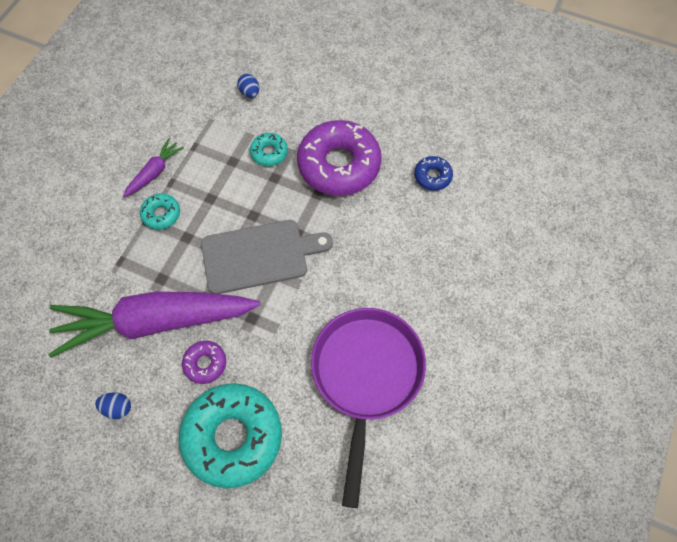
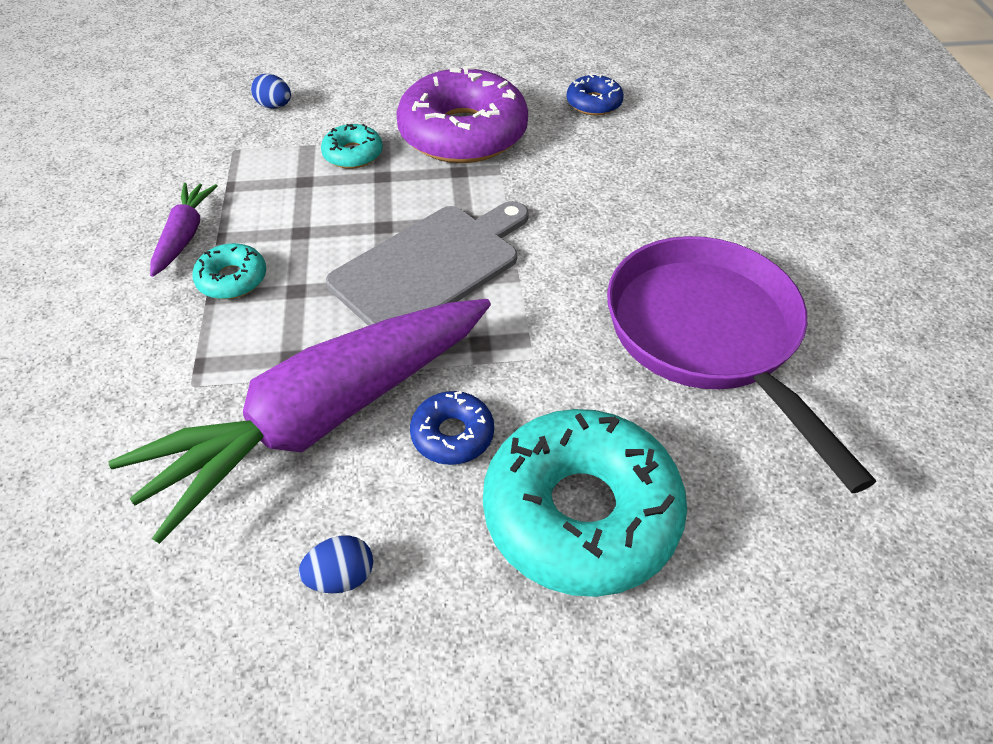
camera: 30 degrees left, 15 degrees down
purple donut [182,341,226,384] -> blue donut [410,391,494,465]

